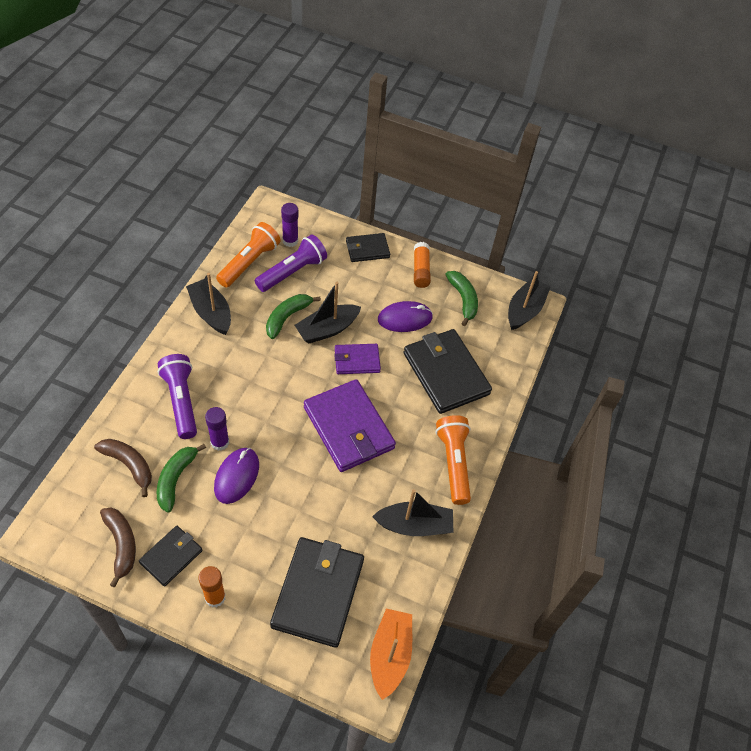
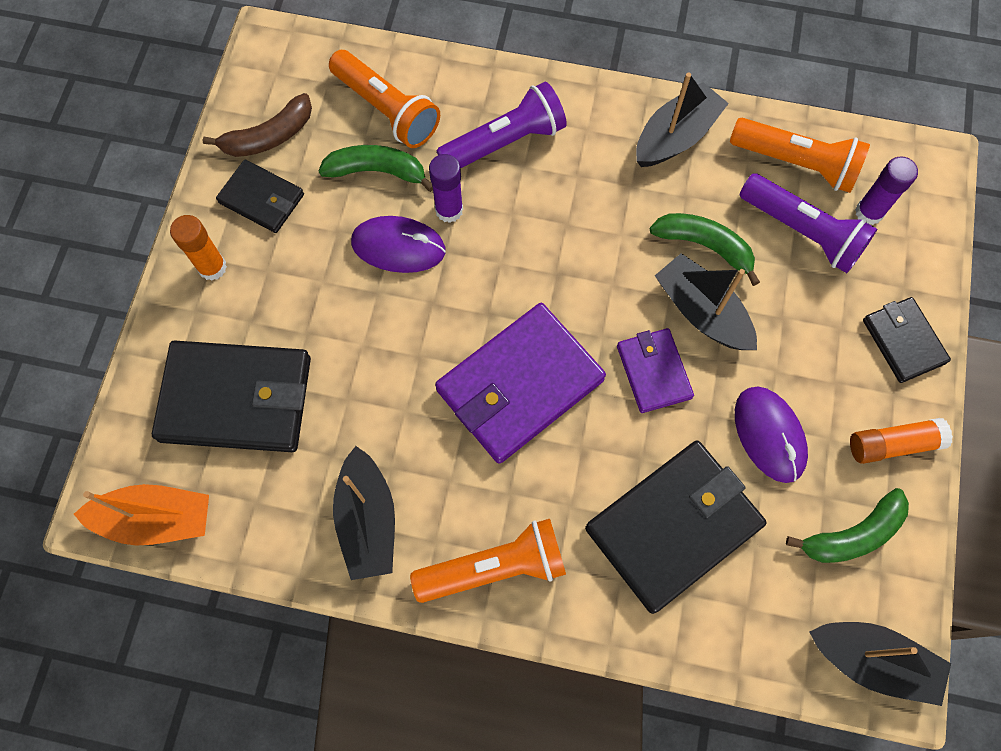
camera: 85 degrees right, 15 degrees up
brown banana [94,439,152,497] -> orange flashlight [329,50,440,148]

